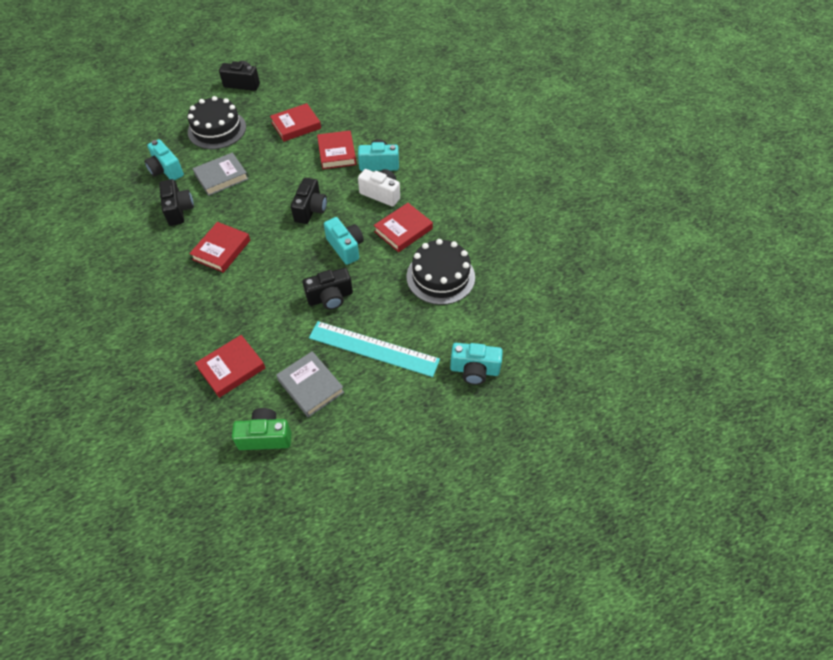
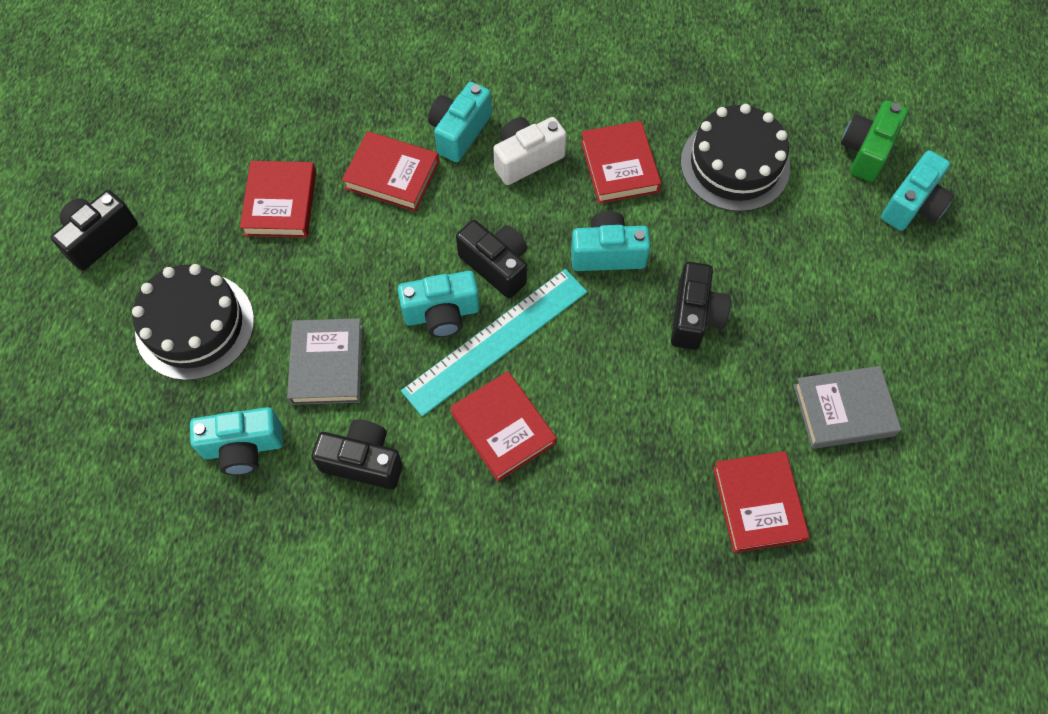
camera: 60 degrees left, 10 degrees up
green camera [232,408,291,450] -> green camera moved to [841,100,908,182]
turquoise ruler [309,321,440,377] -> turquoise ruler moved to [401,269,587,417]
none -> turquoise camera [398,271,480,338]

